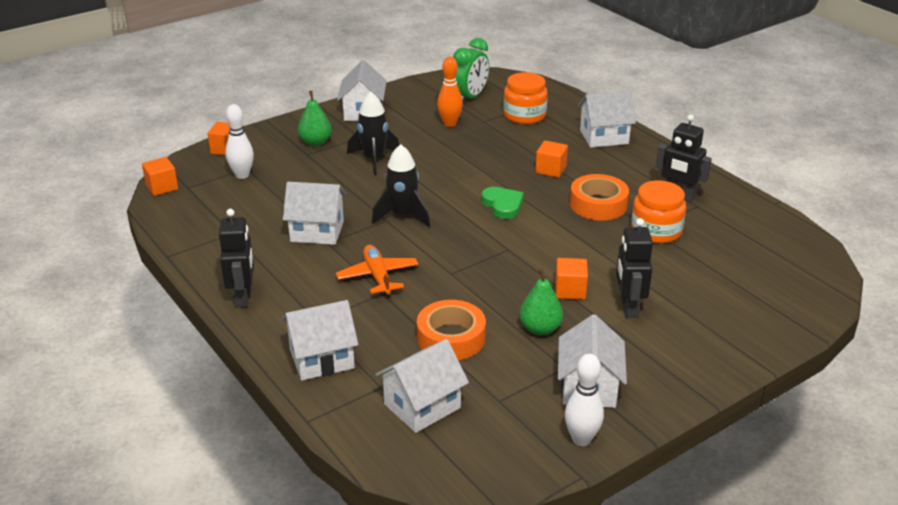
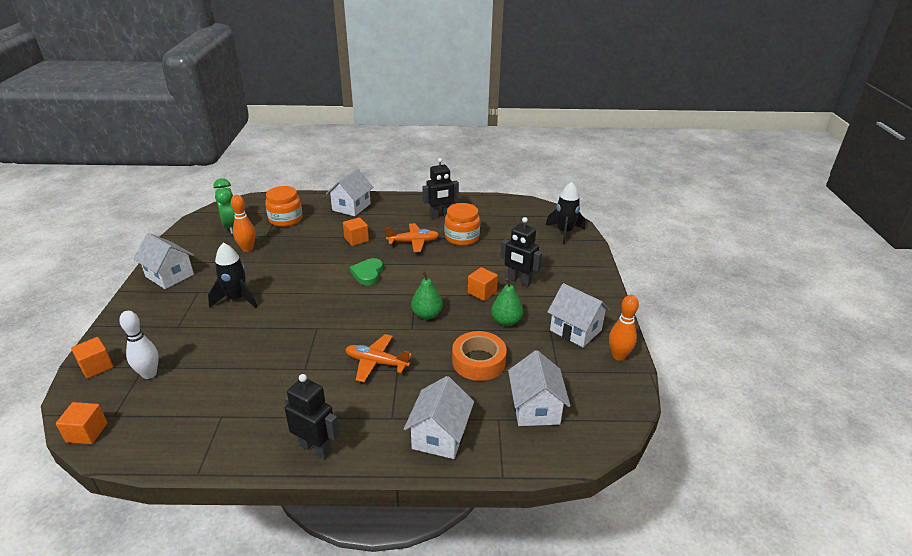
camera: 55 degrees left, 0 degrees up
white house [283,182,346,245] -> none
green pear [298,91,332,146] -> green pear moved to [411,271,443,320]
black rocket [372,144,430,227] -> black rocket moved to [546,182,586,244]
green heart [481,187,524,219] -> green heart turned 90 degrees counterclockwise [350,258,383,285]
white bowling pin [565,354,604,446] -> orange bowling pin [609,295,639,361]
orange tape [570,174,629,221] -> orange plane [386,223,439,252]

